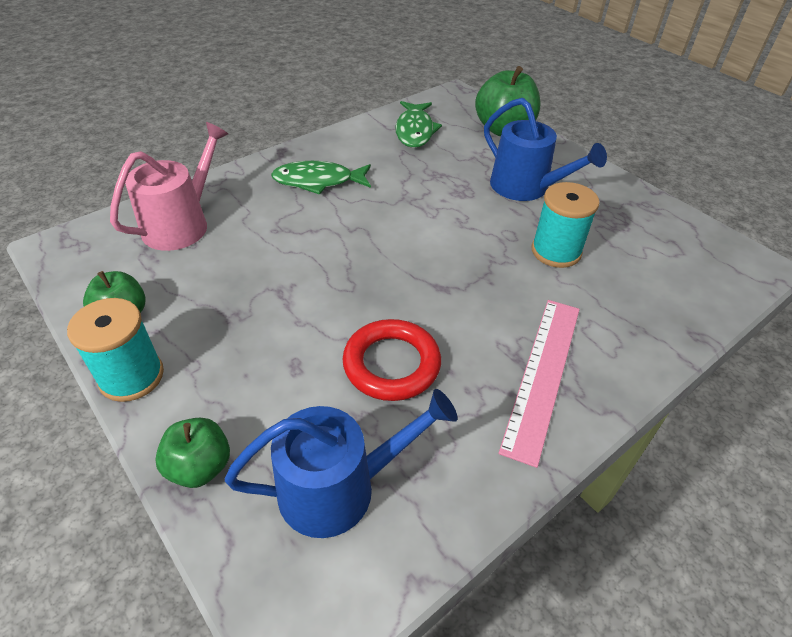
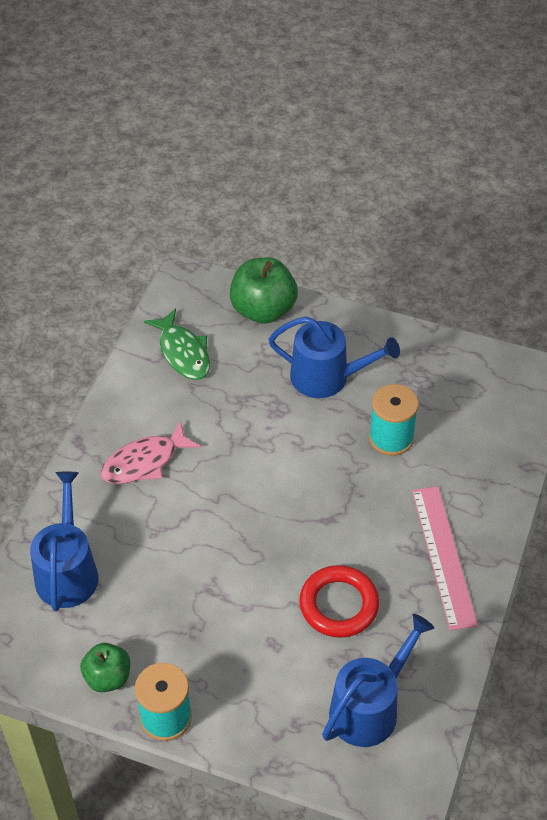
camera: 30 degrees left, 5 degrees up
pink watering can [110,122,228,251] -> blue watering can [30,472,98,611]
green apple [155,418,230,488] -> none
green fish [271,161,371,195] -> pink fish [100,421,200,484]

